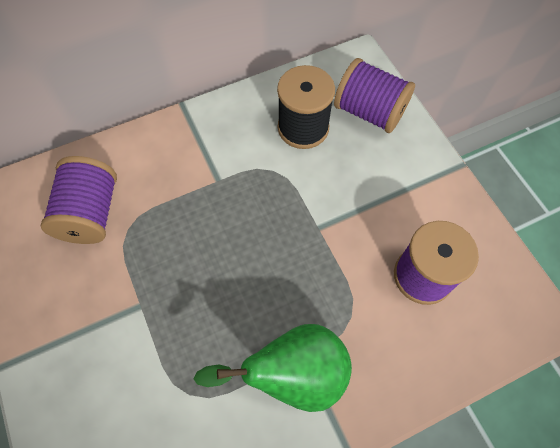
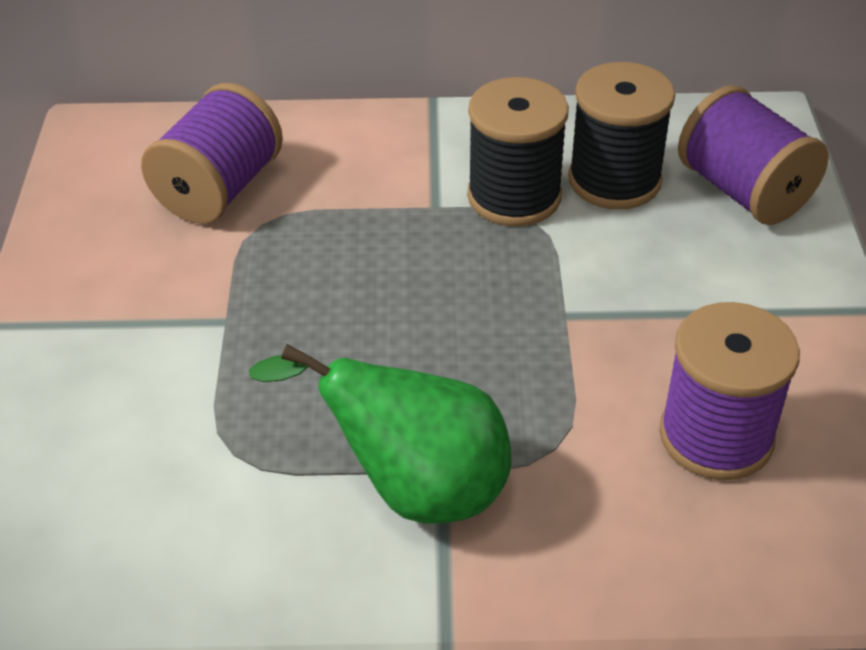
camera: 25 degrees right, 20 degrees down
none -> black spool [467,77,569,227]

